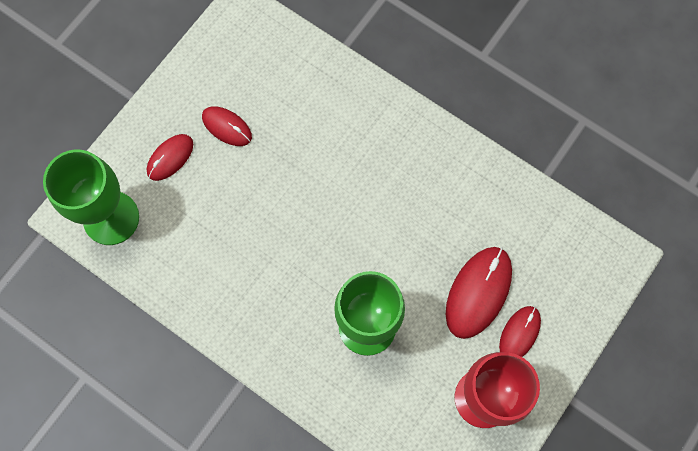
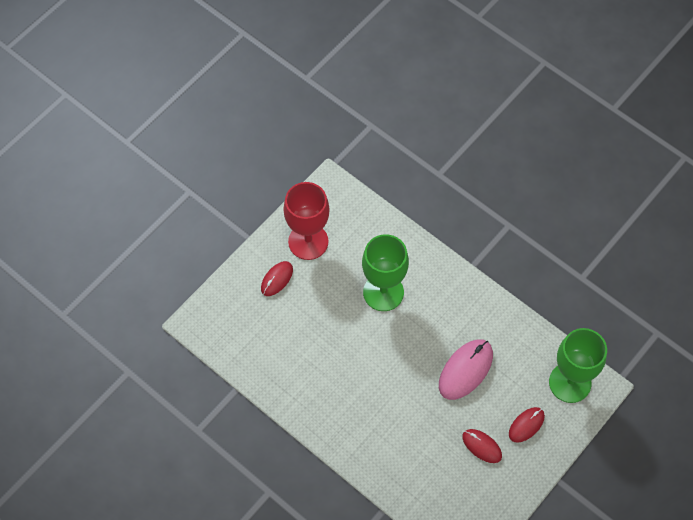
camera: 175 degrees left, 10 degrees down
red mouse [446,247,512,339] -> none
none -> pink mouse [439,339,493,400]

